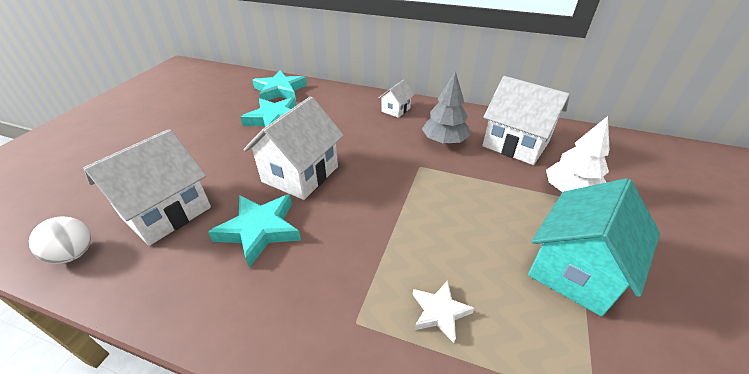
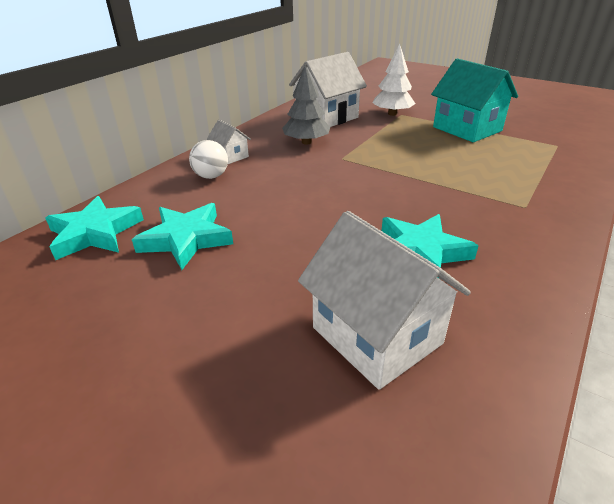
camera: 75 degrees left, 5 degrees down
white ball [29,216,91,264] -> white ball moved to [189,140,228,179]
white house [243,96,344,200] -> none
white star [413,280,474,343] -> none

